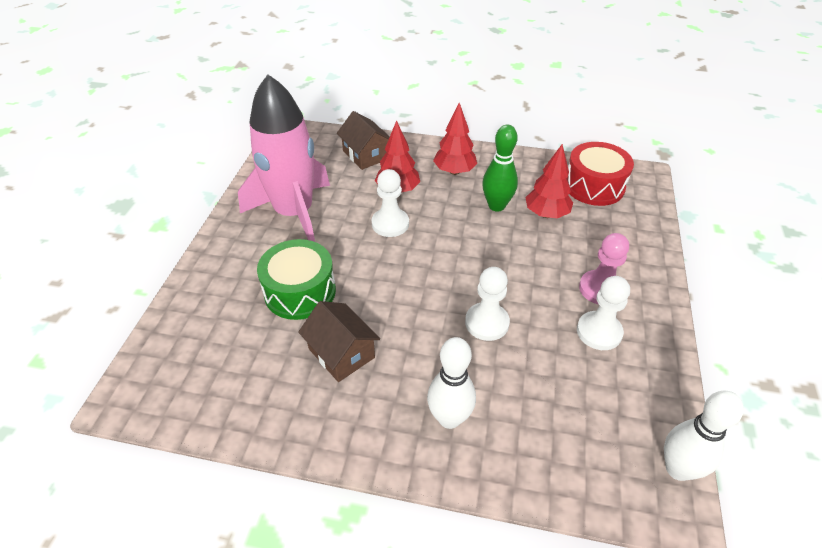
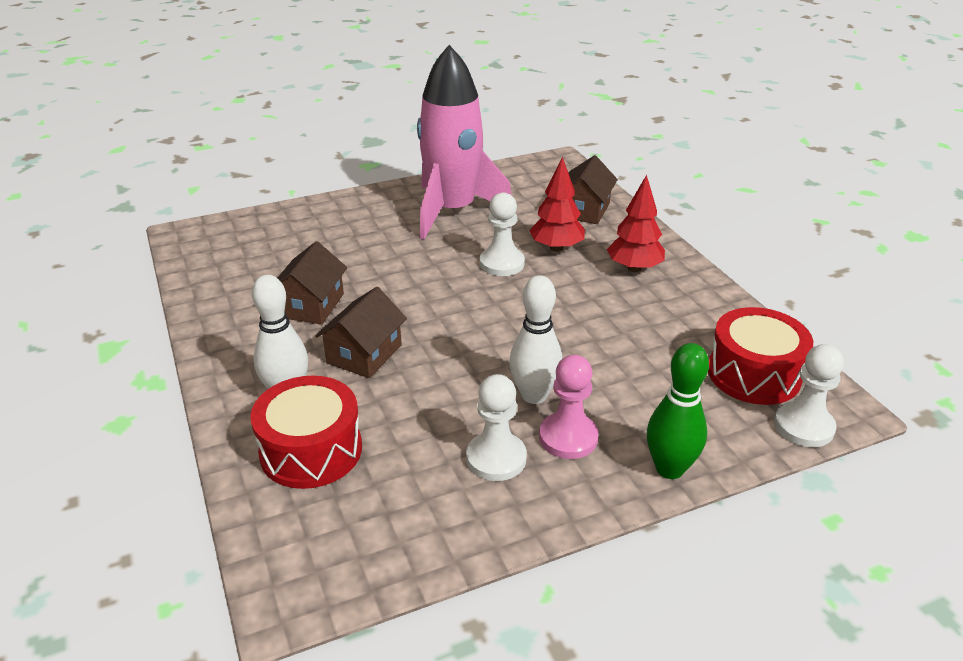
camera: 55 degrees right, 10 degrees down
green drum [257,239,336,320] -> none
white pawn [465,267,510,341] -> white pawn moved to [774,344,844,447]
green bowling pin [482,125,518,212] -> green bowling pin moved to [647,343,709,479]
red tree [525,144,573,218] -> none
white bowling pin [664,391,744,481] -> white bowling pin moved to [509,275,562,404]
none -> red drum [250,376,362,489]
none -> brown house [315,287,407,378]

